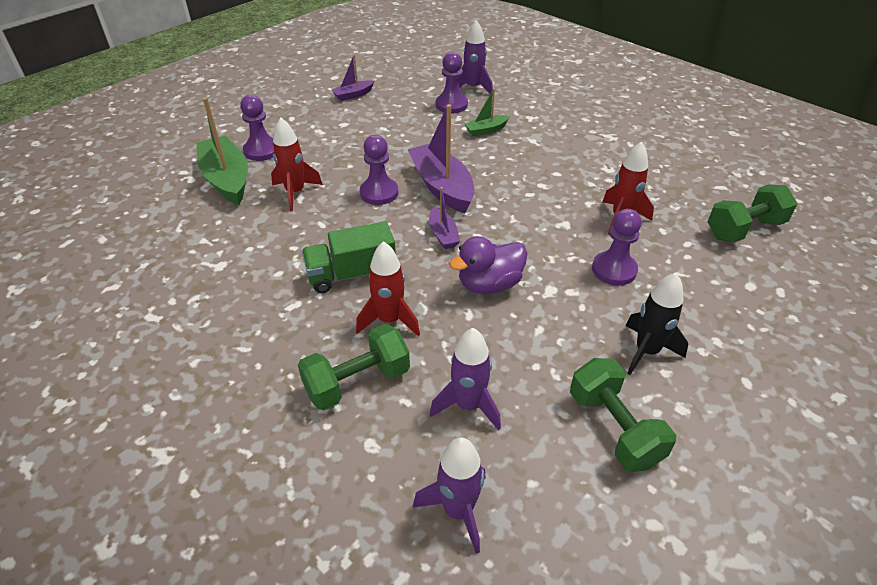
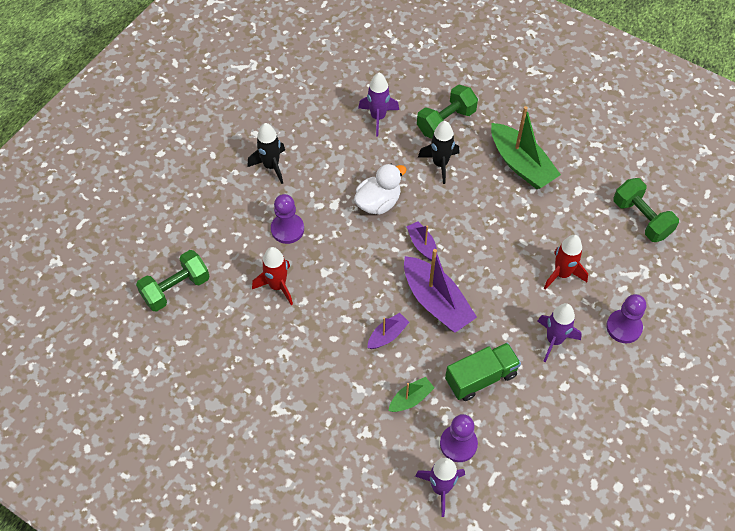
camera: 170 degrees right, 15 degrees up
green boat [196,97,248,205] -> green boat moved to [491,106,561,189]
green truck [302,221,396,293] -> green truck moved to [445,342,521,401]
purple boat [332,55,374,101] -> purple boat moved to [367,313,409,349]
red rocket [356,241,420,336] -> black rocket [418,121,460,184]
purple pawn [360,135,399,205] -> none
purple rocket [413,438,486,554] -> purple rocket moved to [538,303,582,363]
purple duck [449,236,527,294] -> white duck [354,164,407,215]
green dumbbell [570,358,676,472] -> green dumbbell moved to [614,178,679,242]

